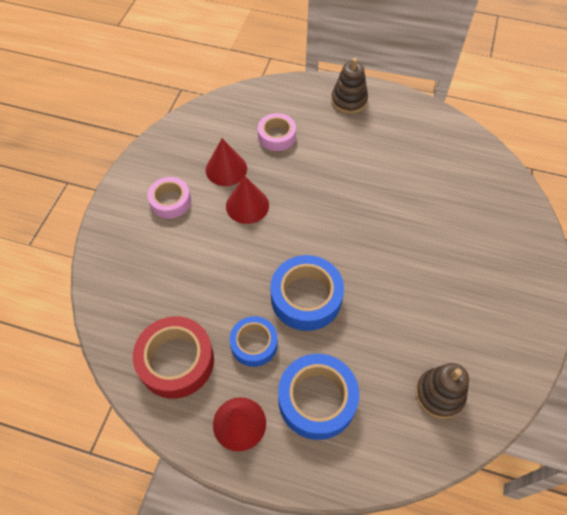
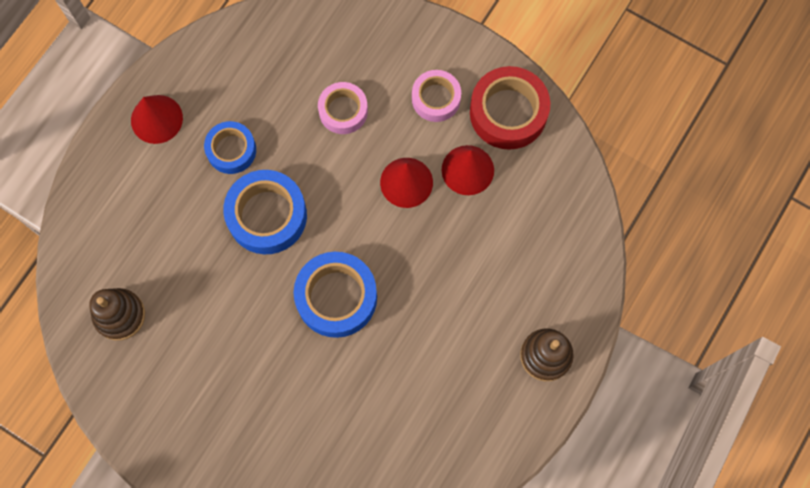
camera: 105 degrees right, 15 degrees up
red tape [133,316,214,399] -> red tape moved to [470,66,550,150]
pink tape [258,113,296,151] -> pink tape moved to [318,82,368,134]
blue tape [278,354,359,440] -> blue tape moved to [294,252,377,338]

